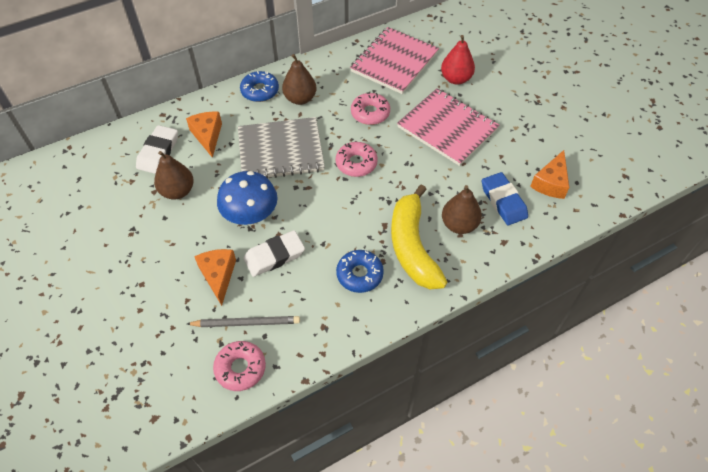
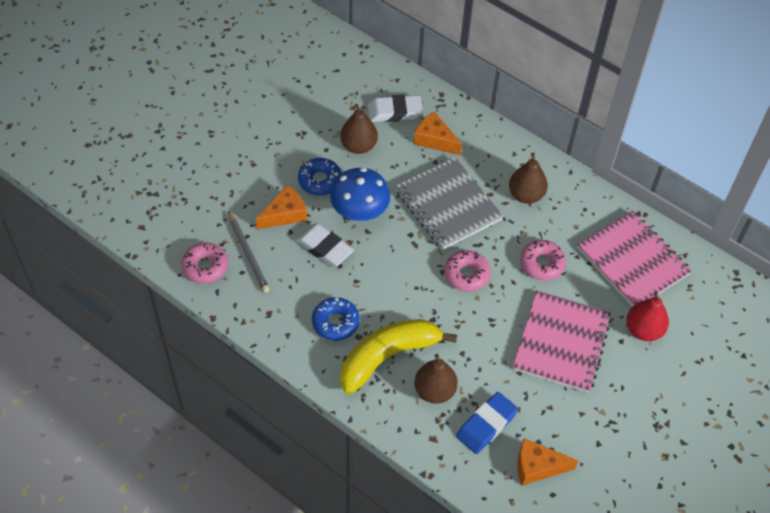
camera: 65 degrees right, 0 degrees up
orange cheese [186,112,222,158] -> orange cheese turned 105 degrees counterclockwise [414,112,462,155]
blue donut [240,71,279,102] -> blue donut moved to [298,158,342,195]
pink notebook [350,27,439,94] -> pink notebook turned 45 degrees clockwise [577,210,692,307]

